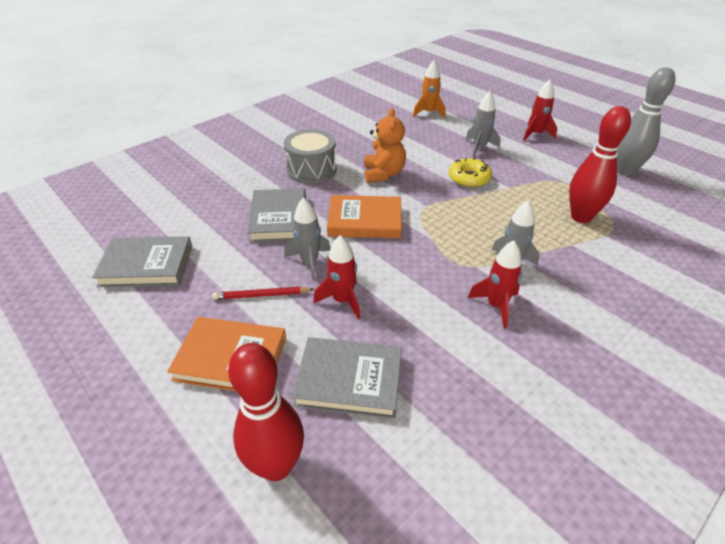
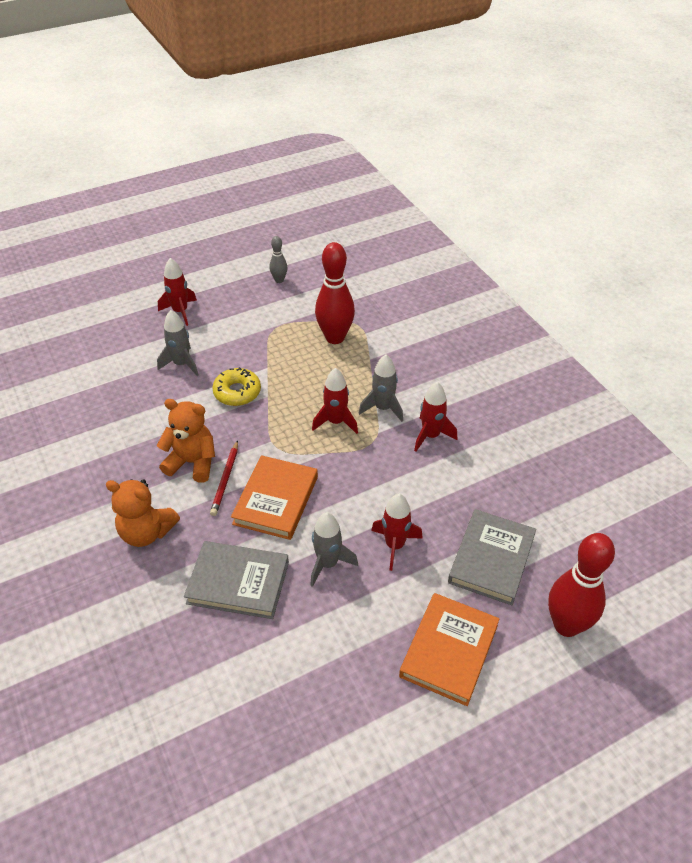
camera: 75 degrees left, 5 degrees up
grey book [92,236,192,287] -> none
red pencil [212,287,314,300] -> red pencil moved to [210,440,238,516]
grey drum [284,129,337,184] -> orange teddy bear [106,479,180,547]
orange rocket [413,60,446,118] -> none
grey bowling pin [617,68,676,176] -> grey bowling pin [270,236,288,283], size x0.50
none -> red rocket [312,368,358,434]

